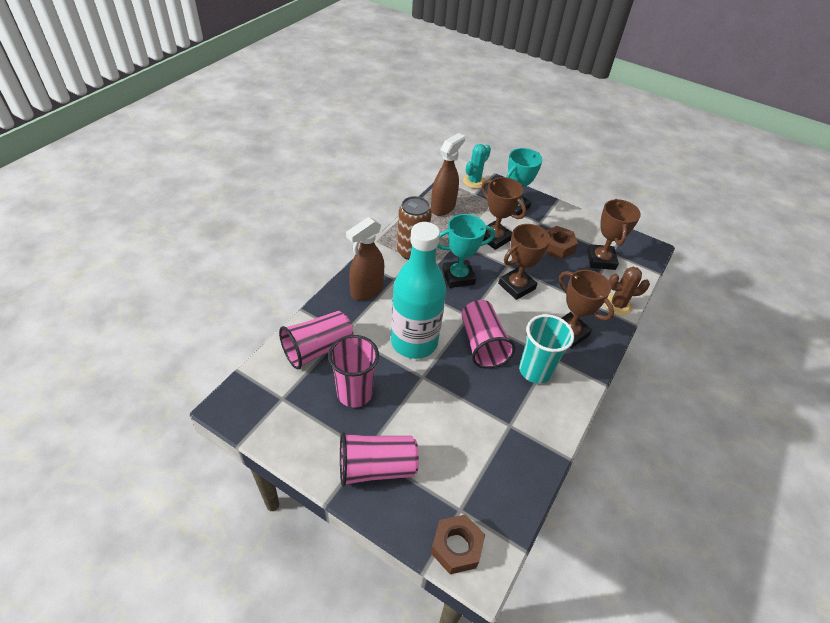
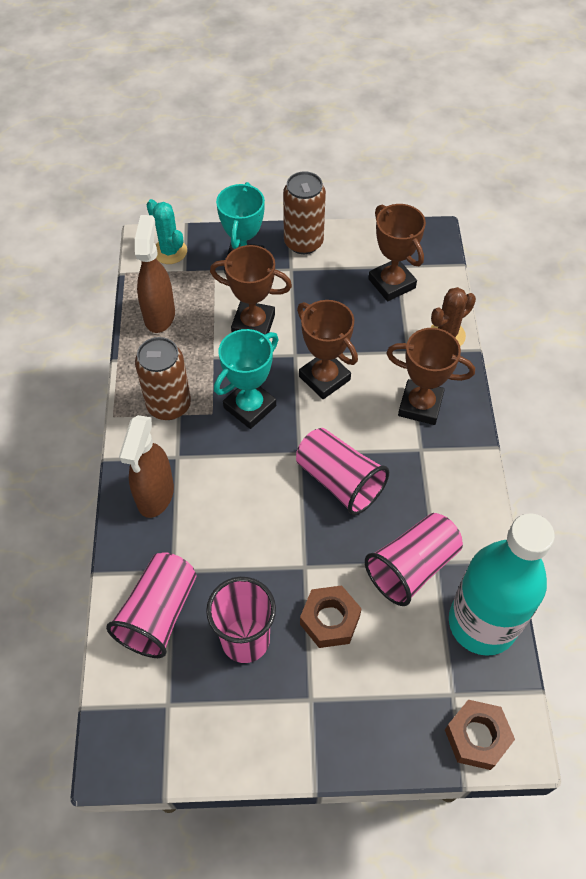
camera: 30 degrees left, 10 degrees up
pink cup [340,432,419,487] -> pink cup moved to [365,513,463,606]
turquoise bottle [391,222,446,359] -> turquoise bottle moved to [449,513,555,656]
turquoise cactus [463,144,491,189] -> turquoise cactus turned 45 degrees counterclockwise [147,199,187,264]
brown trophy [498,224,552,300] -> brown trophy turned 60 degrees counterclockwise [297,300,358,399]
turquoise cup [519,314,574,384] -> none
brown nut [546,226,578,259] -> brown nut moved to [300,585,362,648]
none -> brown can [283,171,326,254]

